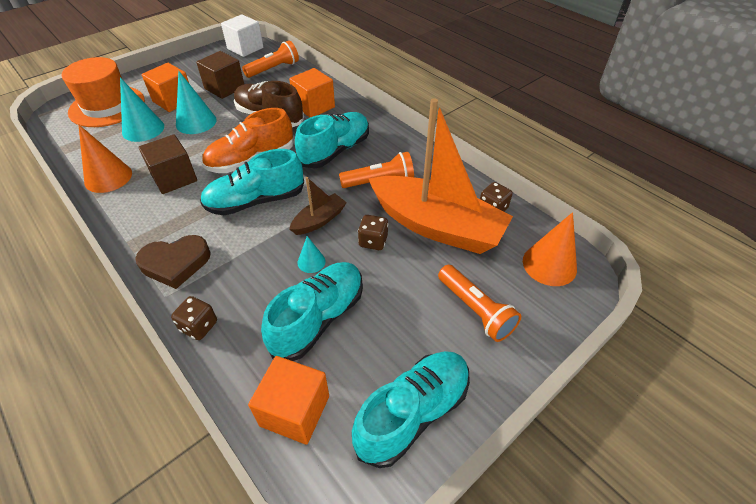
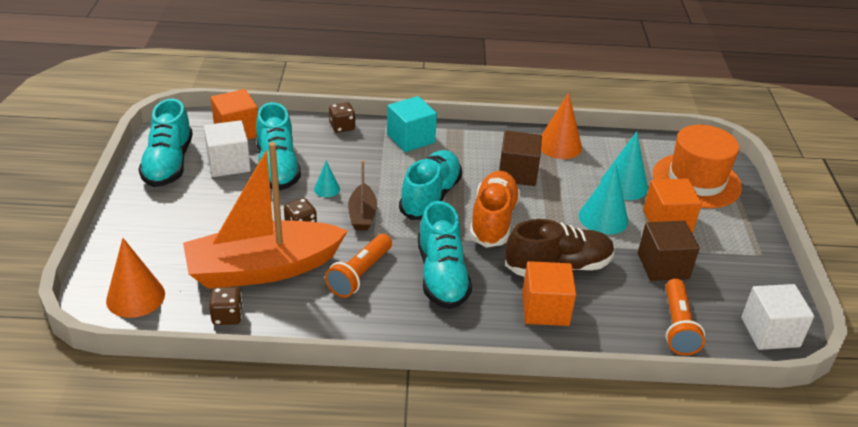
camera: 130 degrees right, 10 degrees down
brown heart [135,235,211,289] -> turquoise cube [387,96,437,152]
orange flashlight [438,265,521,342] -> none
none -> white cube [204,120,251,177]

